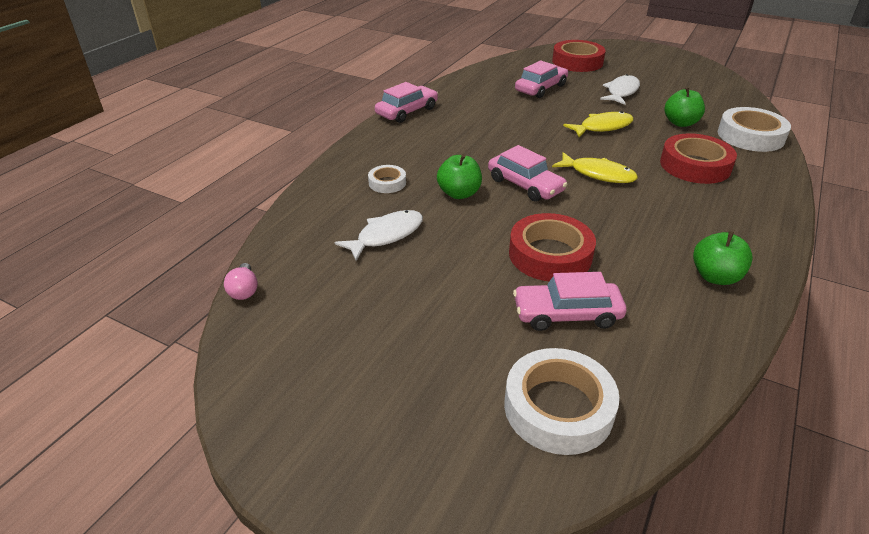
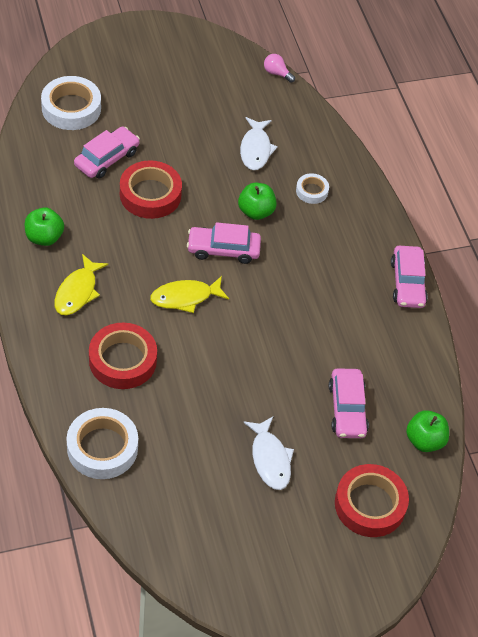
camera: 130 degrees right, 15 degrees up
yellow fish [563,111,634,137] -> yellow fish moved to [54,254,108,315]
green apple [665,87,705,127] -> green apple moved to [406,410,449,452]

